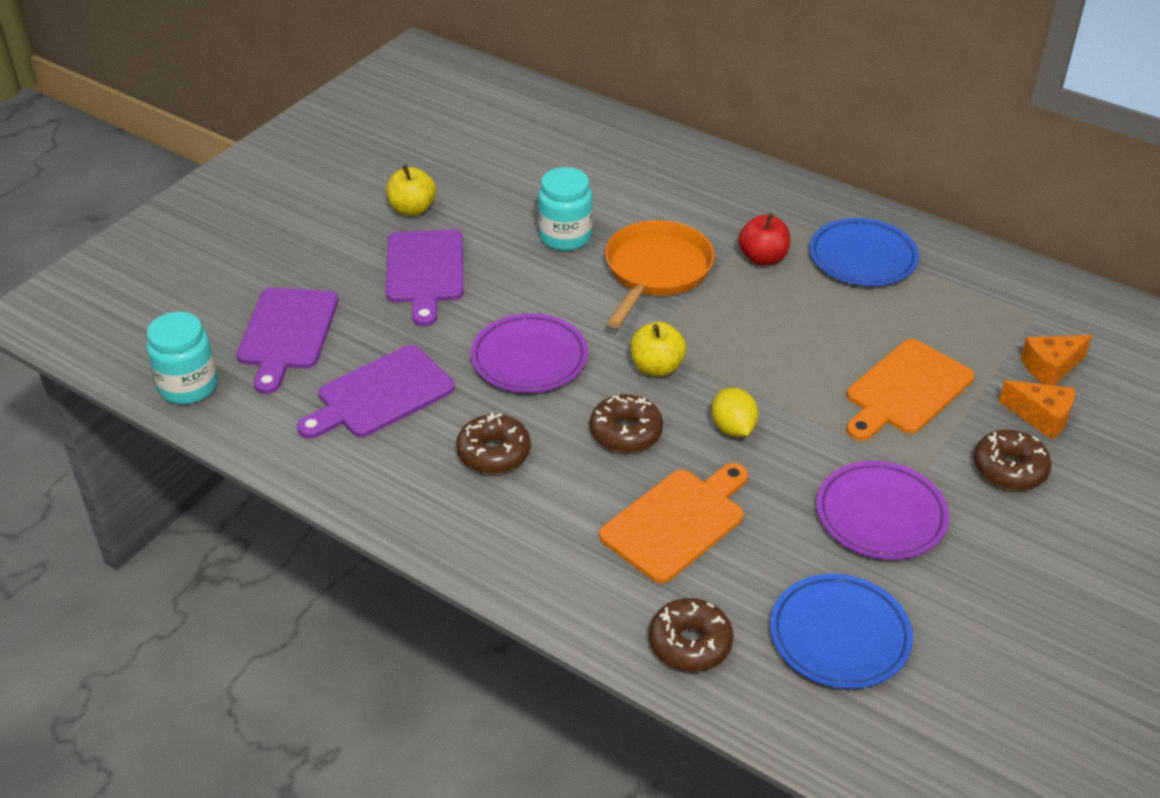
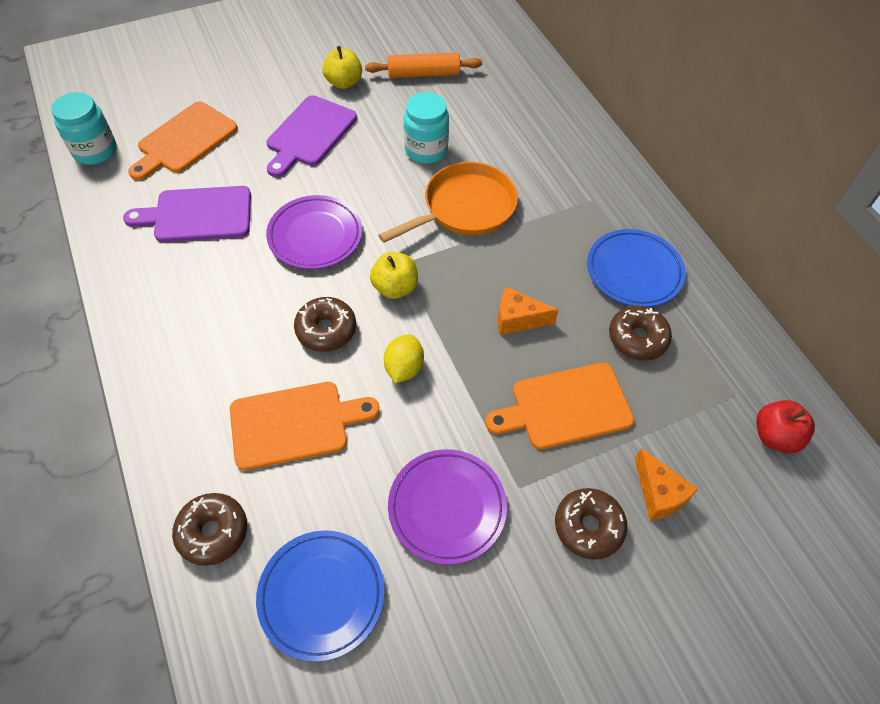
camera: 30 degrees right, 15 degrees up
purple cutting board [237,287,338,394] -> orange cutting board [128,102,238,180]
brown donut [456,413,531,474] -> brown donut moved to [609,305,672,361]
red apple [738,213,790,266] -> red apple moved to [756,400,815,453]
orange cheese [1021,335,1092,385] -> orange cheese moved to [498,286,559,335]
none -> orange rolling pin [365,52,482,78]

